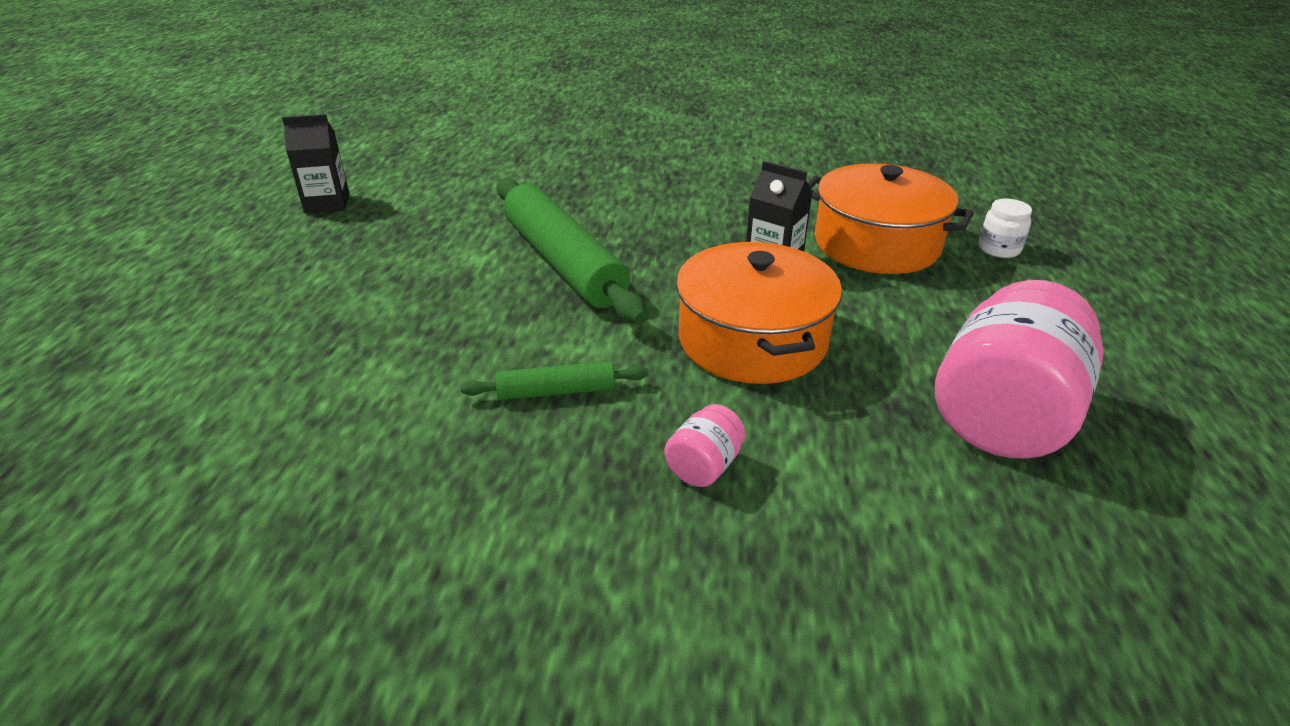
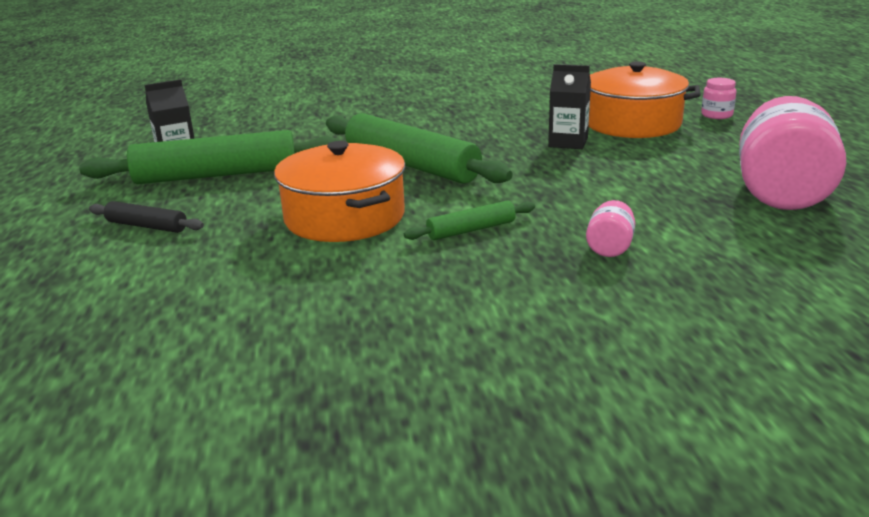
camera: 15 degrees left, 10 degrees down
orange pot [676,242,842,384] -> orange pot moved to [274,141,405,242]
white jar [979,198,1032,258] -> pink jar [701,78,736,119]
none -> green rolling pin [79,130,340,184]
none -> black rolling pin [89,201,204,233]

